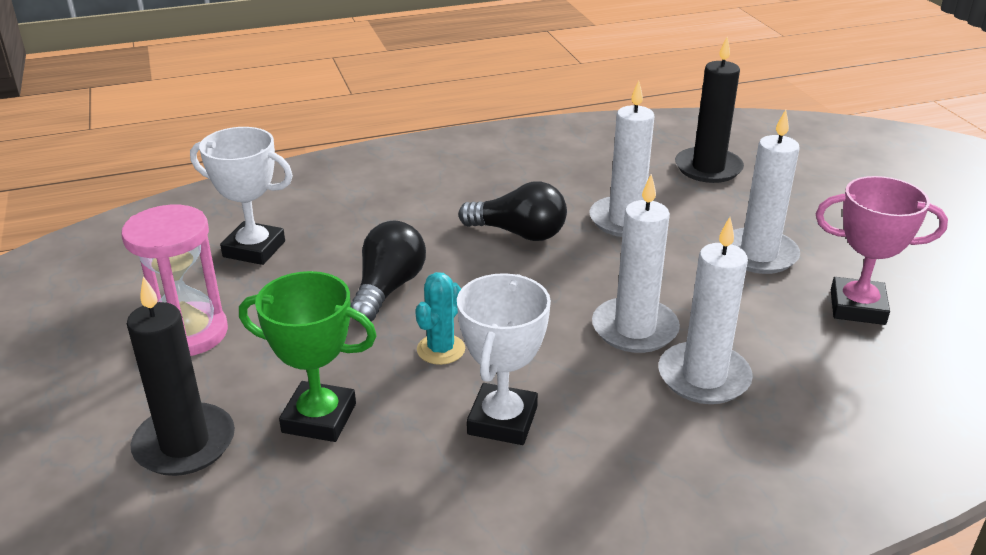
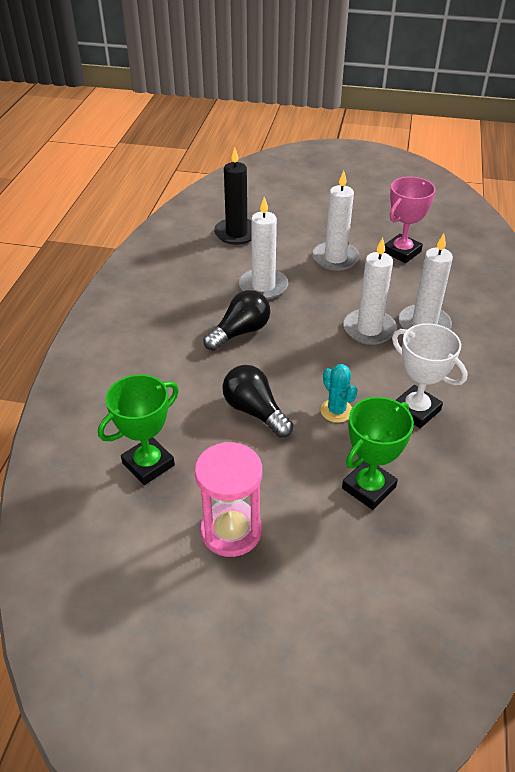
camera: 60 degrees left, 10 degrees up
black candle [127,276,235,476] -> none
white trophy [190,127,293,265] -> green trophy [98,374,179,485]

